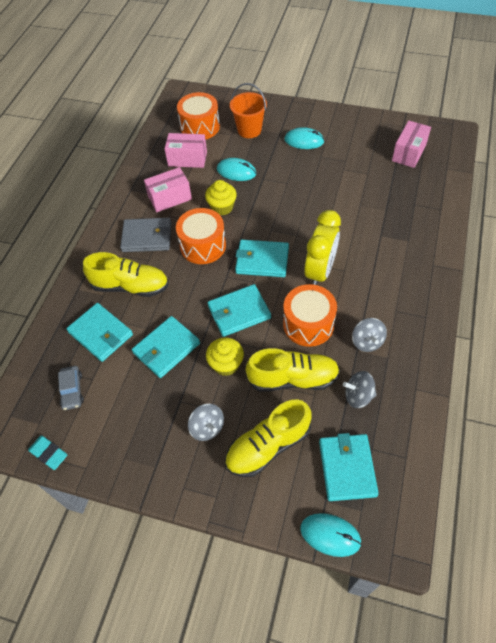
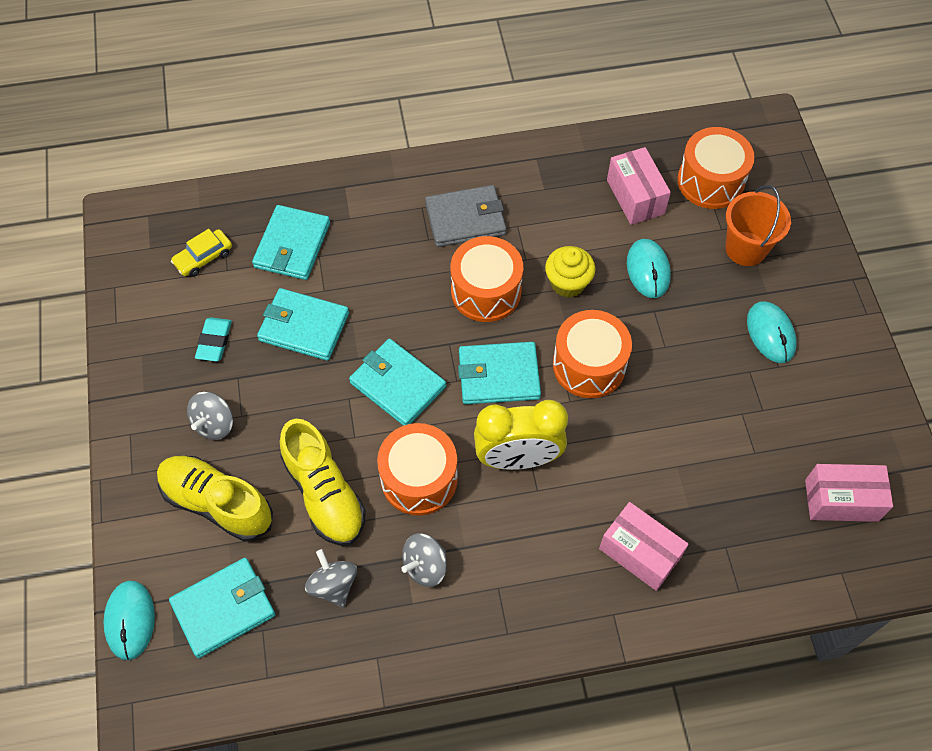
camera: 60 degrees right, 5 degrees up
turquoise eraser [28,436,67,470] -> turquoise eraser moved to [195,317,232,361]
grey car [58,366,84,410] -> yellow car [171,229,232,277]
yellow shoe [83,252,169,297] -> none
grey wallet [120,218,172,252] -> grey wallet turned 75 degrees counterclockwise [425,185,506,247]
pink box [144,167,192,212] -> pink box moved to [599,502,689,591]
yellow cupcake [206,338,244,376] -> none
turquoise wallet [235,240,289,277] -> turquoise wallet turned 75 degrees counterclockwise [458,342,541,404]
none -> orange drum [553,310,632,398]

